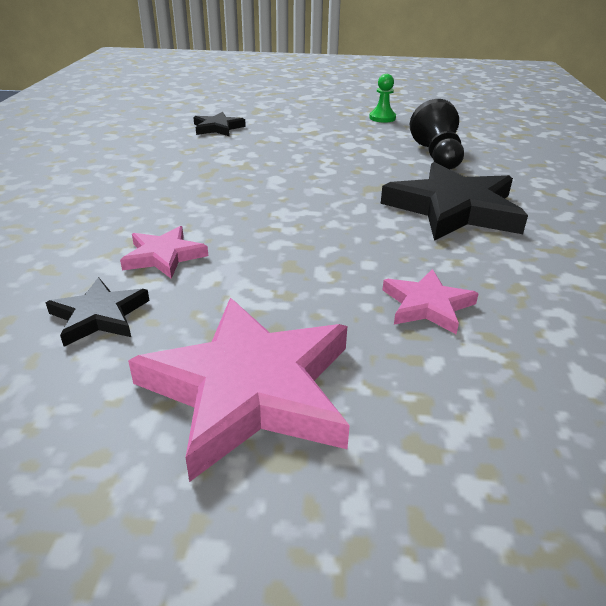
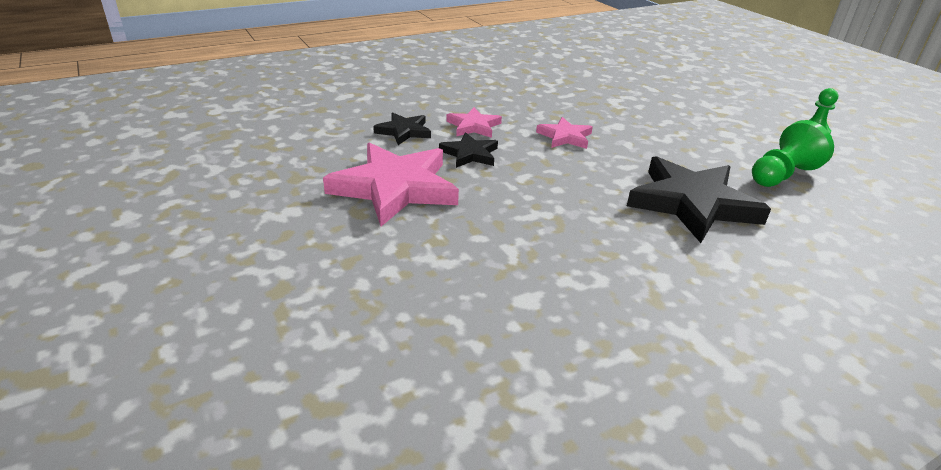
camera: 55 degrees right, 0 degrees up
black star [193,112,246,136] -> black star moved to [439,132,498,168]
pink star [383,269,479,334] -> pink star moved to [536,117,593,149]
black pawn [410,99,464,169] -> green pawn [752,120,834,187]

